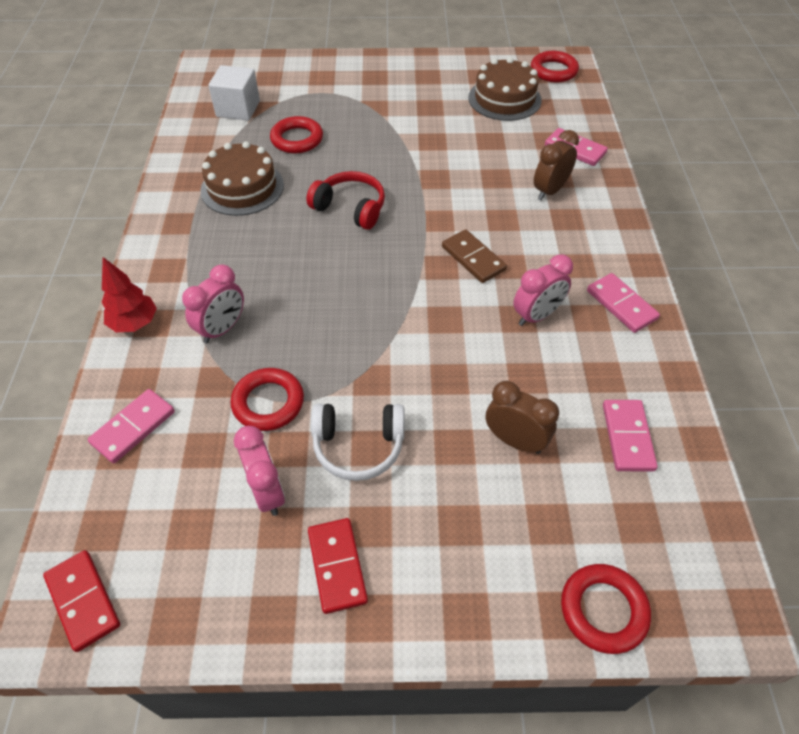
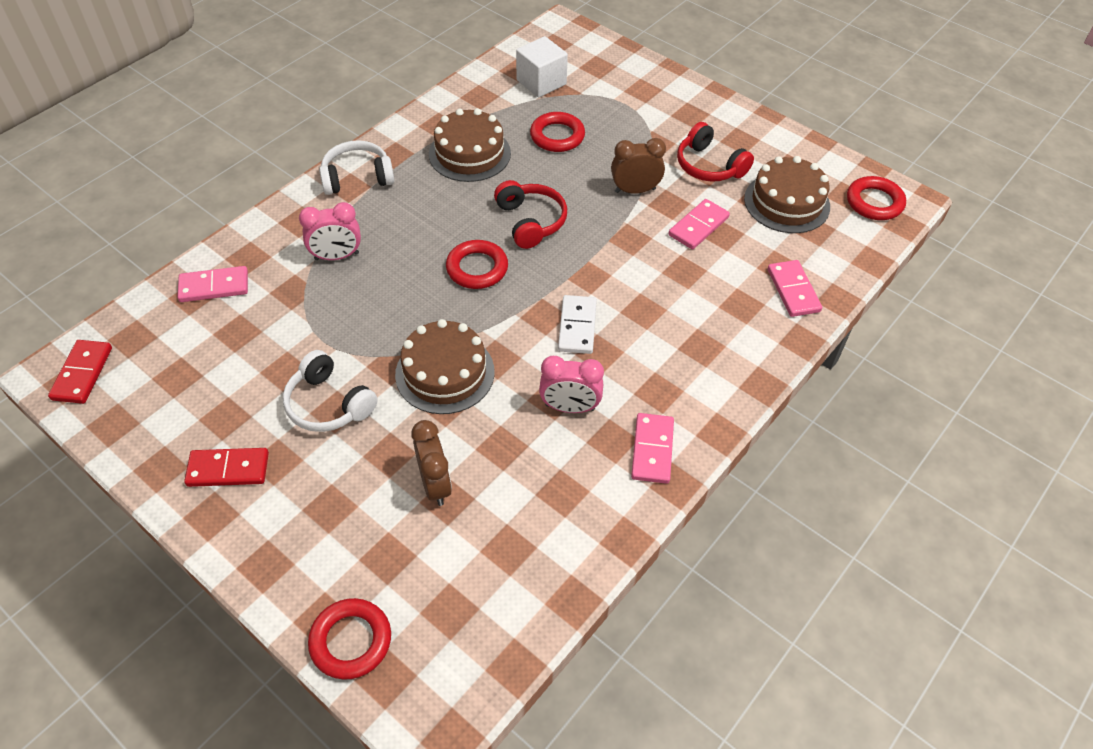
camera: 40 degrees right, 0 degrees up
red tree [102,257,157,332] -> none
red ring [231,368,304,431] -> red ring moved to [446,240,508,289]
pink clock [234,426,285,516] -> none
red domino [308,518,368,614] -> red domino turned 60 degrees clockwise [184,448,269,487]
brown domino [442,229,507,283] -> white domino [558,295,597,354]
brown clock [534,130,579,201] -> brown clock moved to [611,138,666,194]
pink domino [603,400,658,472] -> pink domino moved to [668,199,730,249]
none -> white headphones [319,140,394,195]
none -> brown cake [395,319,495,414]
none -> red headphones [677,122,754,182]

